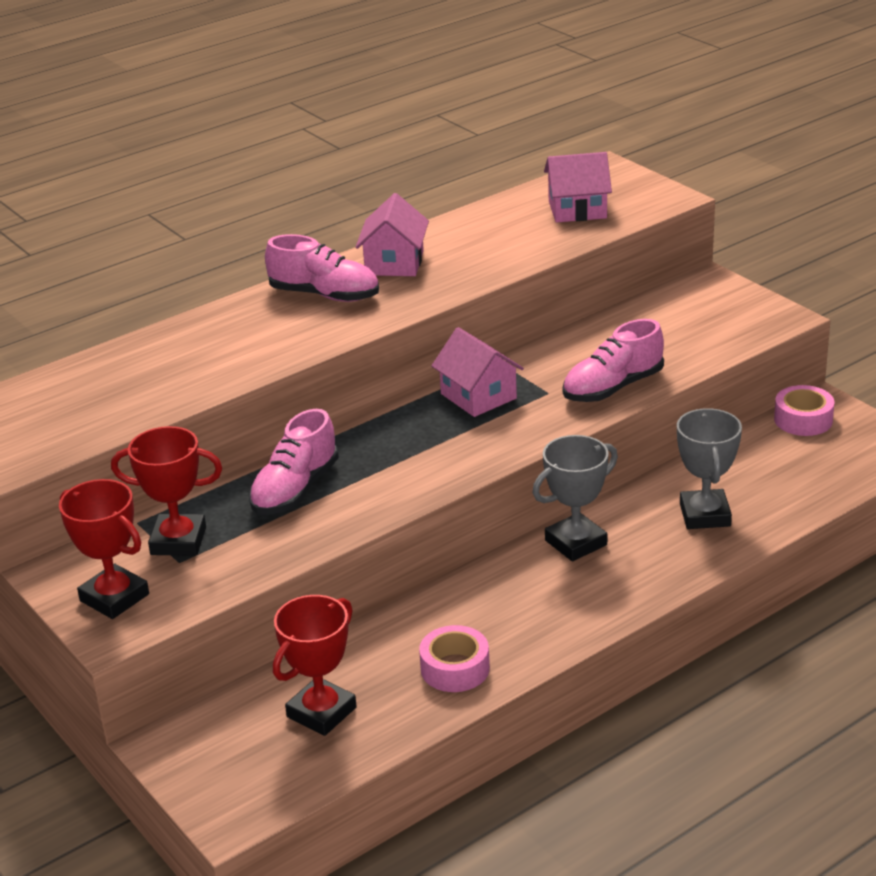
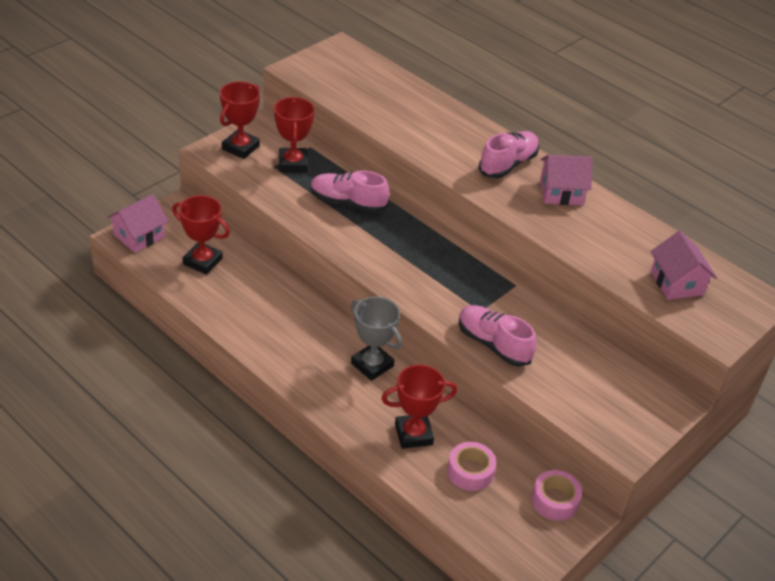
camera: 75 degrees right, 10 degrees up
pink shoe [265,234,379,302] -> pink shoe turned 150 degrees counterclockwise [478,131,539,178]
pink tape [419,625,490,692] -> pink tape moved to [447,442,496,491]
pink house [431,327,524,417] -> pink house moved to [107,194,169,253]
grey trophy [677,408,742,529] -> red trophy [381,364,457,449]

